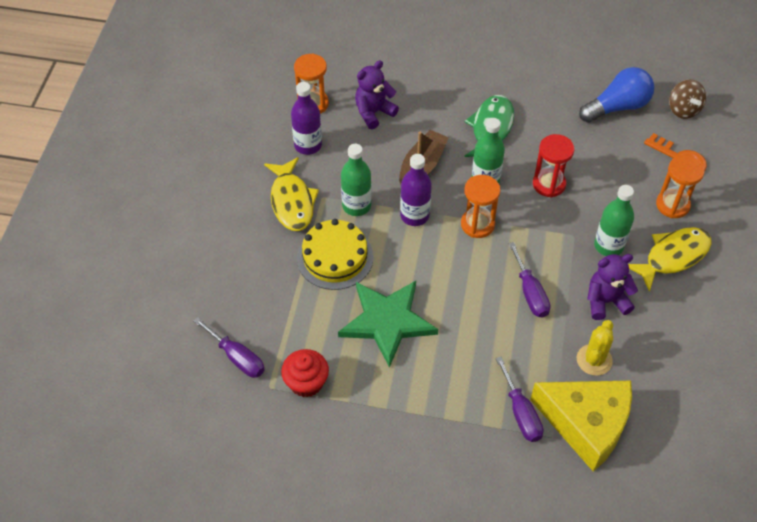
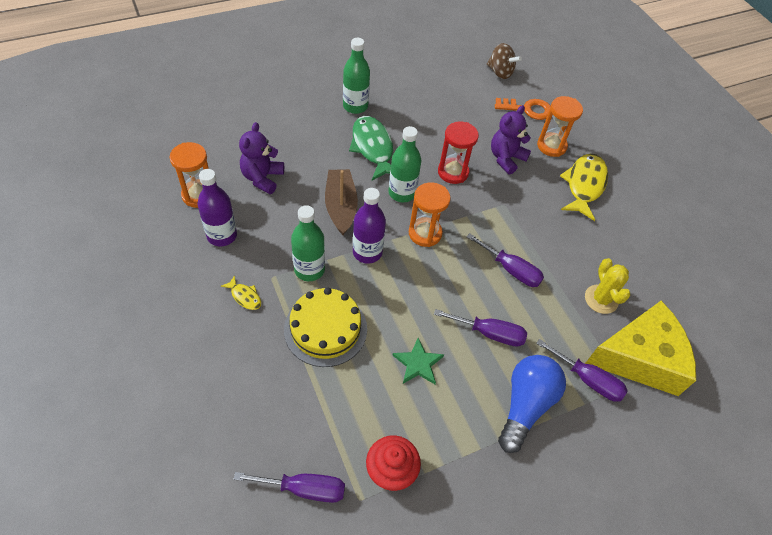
camera: 40 degrees left, 0 degrees up
yellow fish [264,157,319,231] -> yellow fish [221,275,261,310], size x0.47
green star [338,281,438,368] -> green star [392,338,444,384], size x0.49
blue light bulb [579,67,654,123] -> blue light bulb moved to [498,355,566,453]
purple teddy bear [587,254,638,320] -> purple teddy bear moved to [491,105,531,175]
green bottle [594,185,634,256] -> green bottle moved to [343,38,370,114]
none -> purple screwdriver [434,309,527,347]

